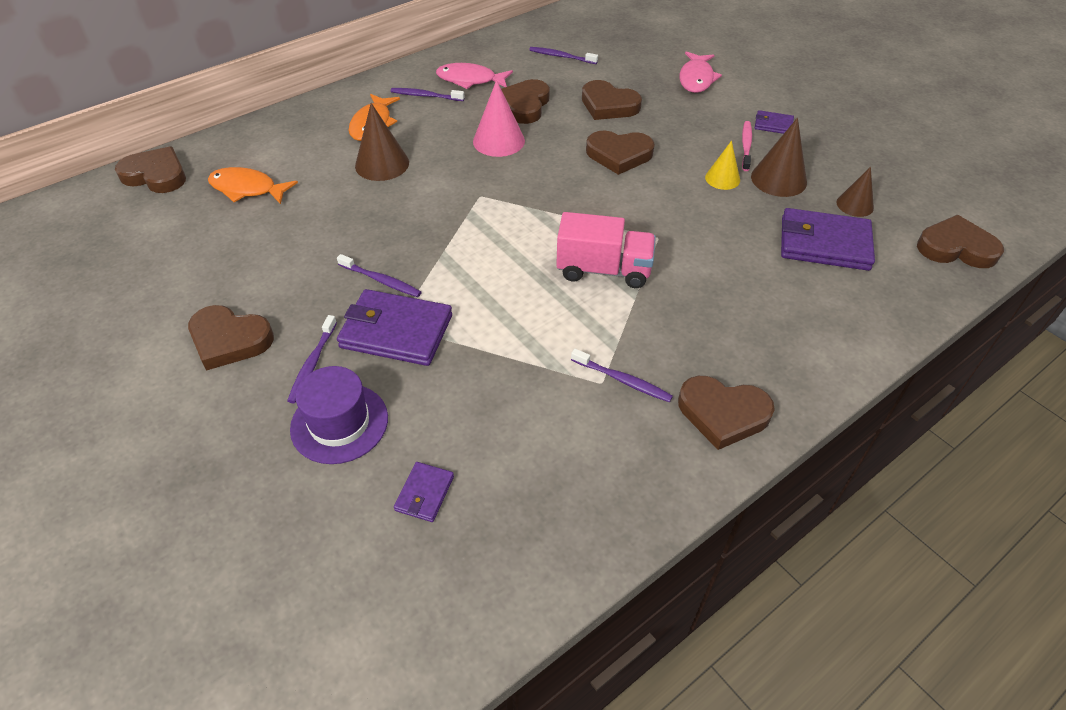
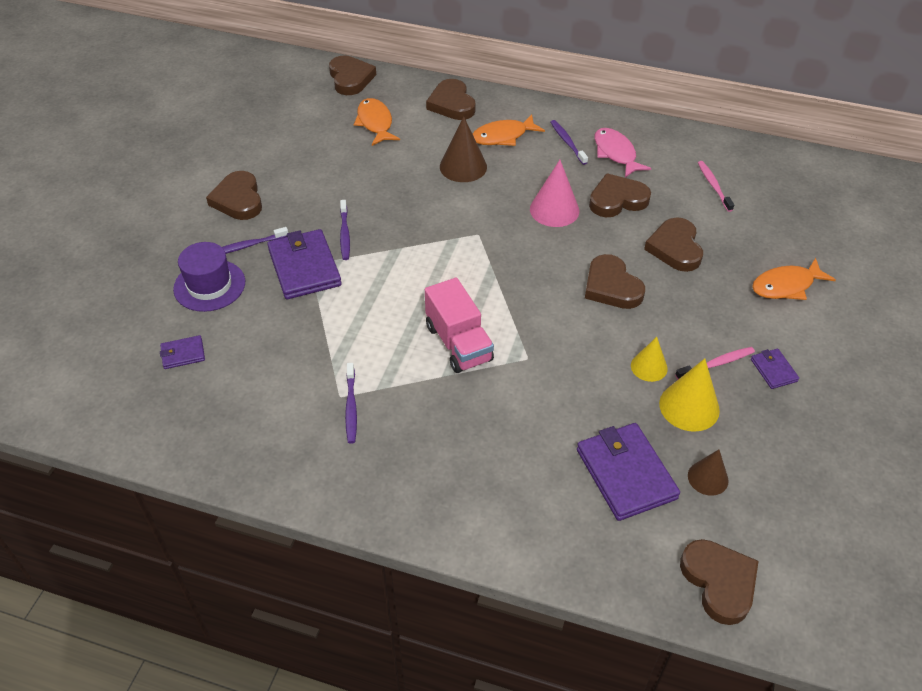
camera: 55 degrees right, 0 degrees up
purple toothbrush [529,47,598,64] -> pink toothbrush [698,161,734,212]
brown heart [678,376,775,450] -> brown heart moved to [426,79,476,120]
pink fish [679,51,722,93] -> orange fish [752,258,836,300]
brown cone [751,117,807,197] -> yellow cone [659,358,720,432]

